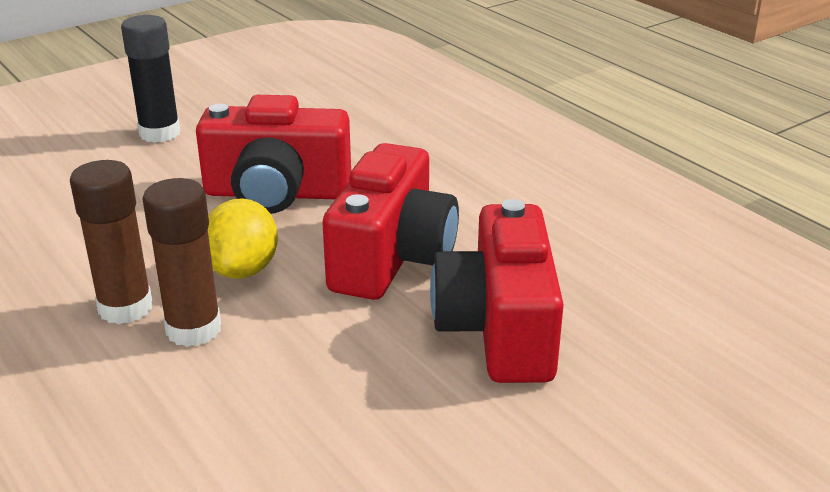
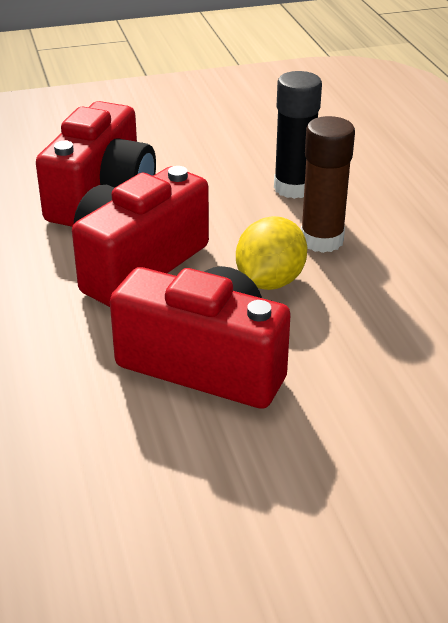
camera: 160 degrees left, 5 degrees up
brown glue stick [70,160,153,324] -> none
black glue stick [121,15,180,143] -> black glue stick moved to [274,71,322,199]

